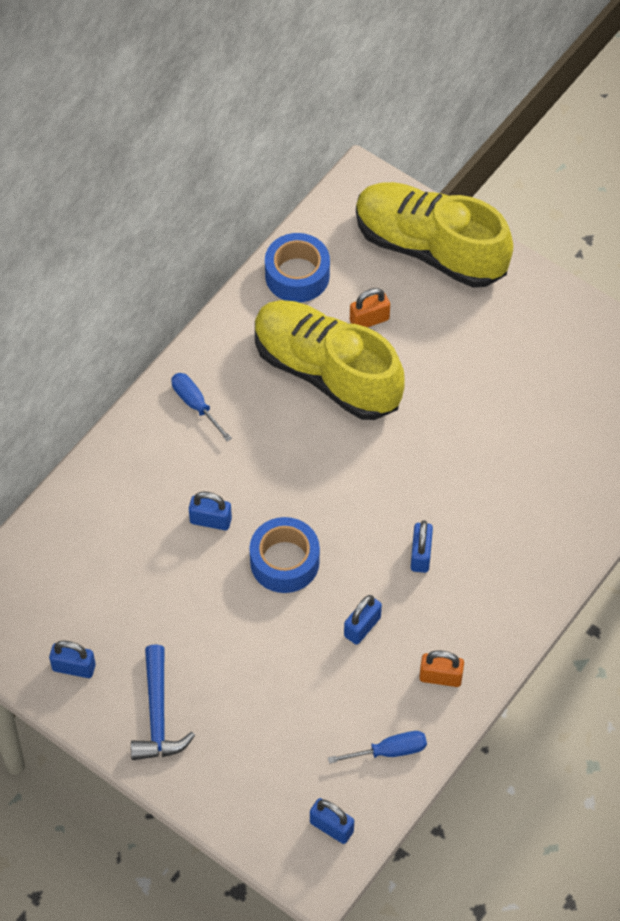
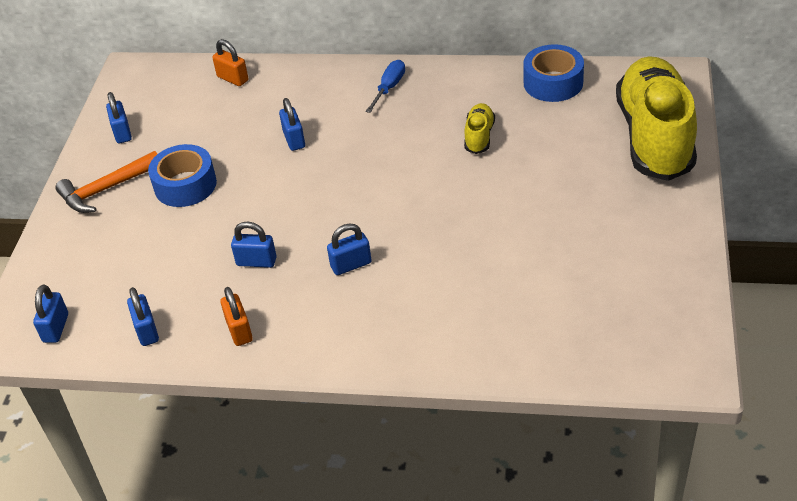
camera: 65 degrees right, 15 degrees down
blue hammer [131,644,195,760] -> orange hammer [55,151,157,213]
blue tape [249,517,320,593] -> blue tape moved to [148,144,217,207]
yellow shoe [255,300,405,420] -> yellow shoe [464,103,495,154], size x0.42
blue screwdriver [328,731,427,764] -> blue padlock [127,287,159,346]
orange padlock [350,288,390,327] -> orange padlock moved to [212,39,248,86]

